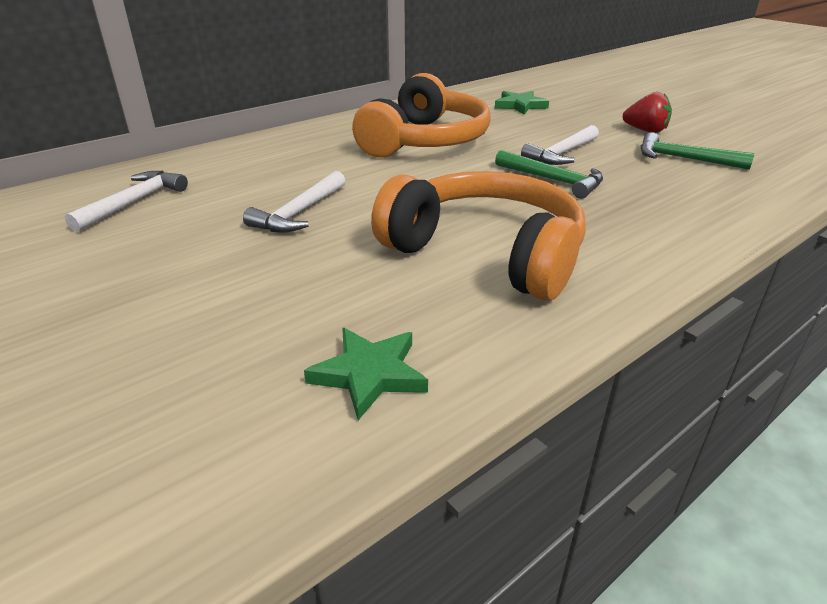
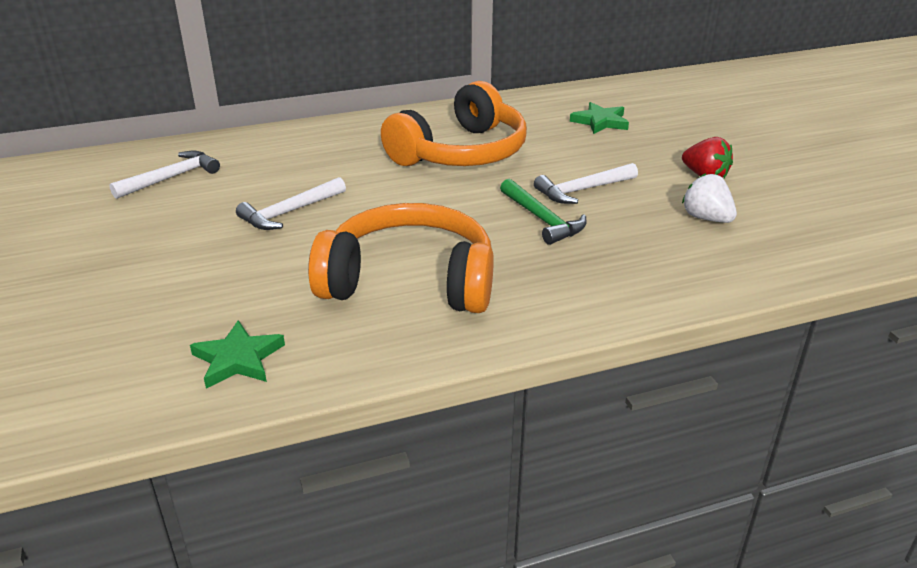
camera: 20 degrees right, 0 degrees up
orange headphones [371,171,586,301] -> orange headphones turned 45 degrees counterclockwise [308,203,494,313]
green hammer [641,132,754,170] -> white strawberry [682,173,737,223]

